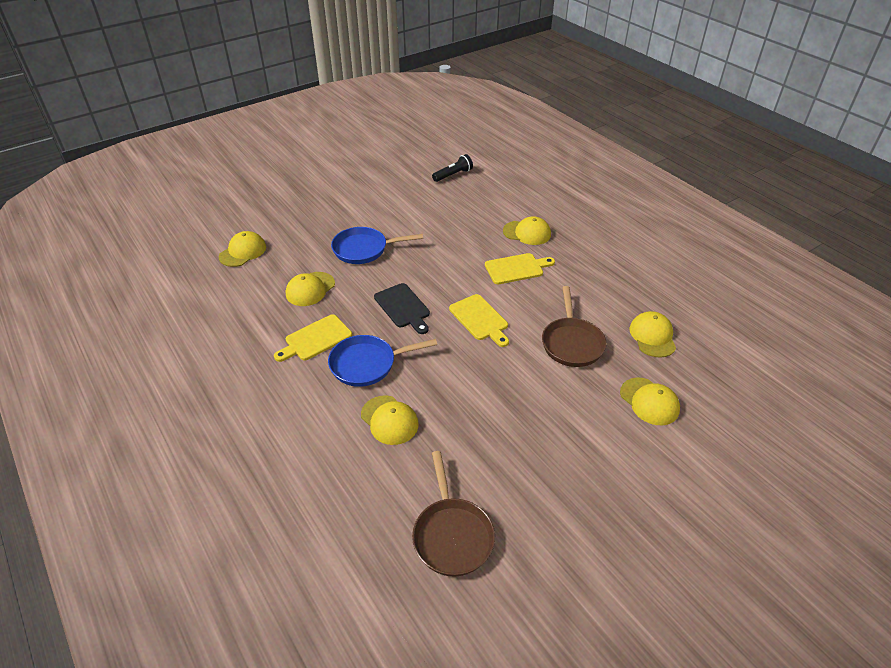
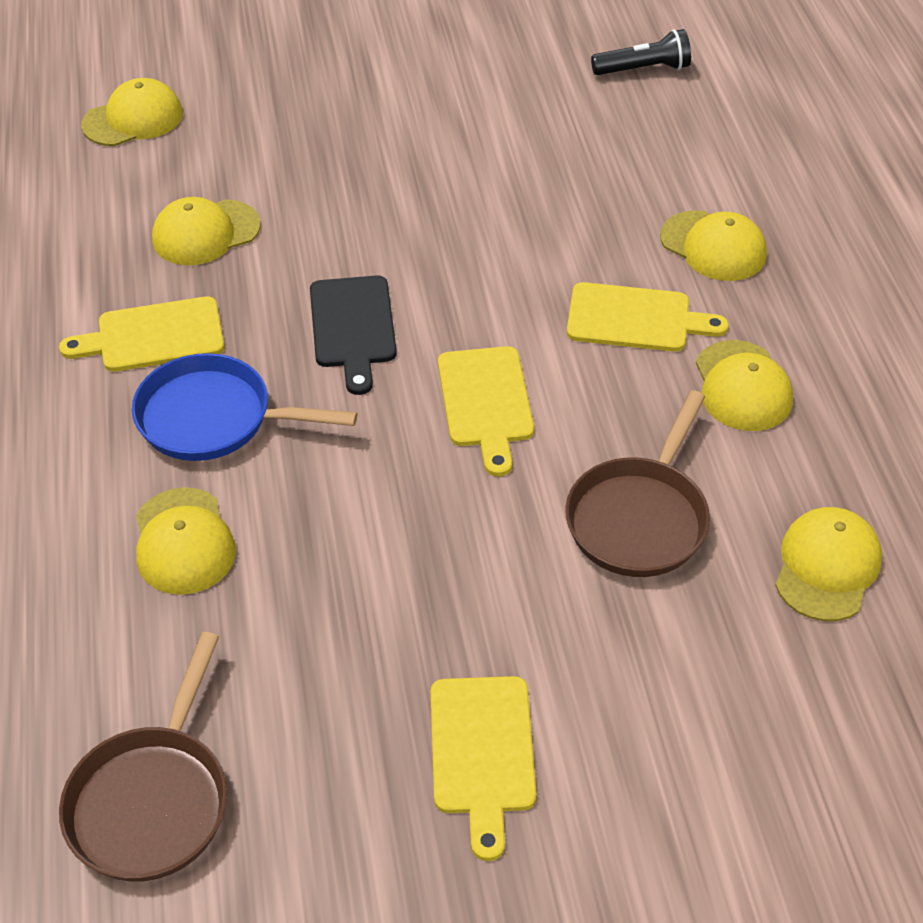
camera: 25 degrees right, 5 degrees up
blue pan [331,227,423,264] -> none
yellow cap [620,378,680,425] -> yellow cap moved to [696,340,793,431]
none -> yellow cutting board [431,676,536,861]

